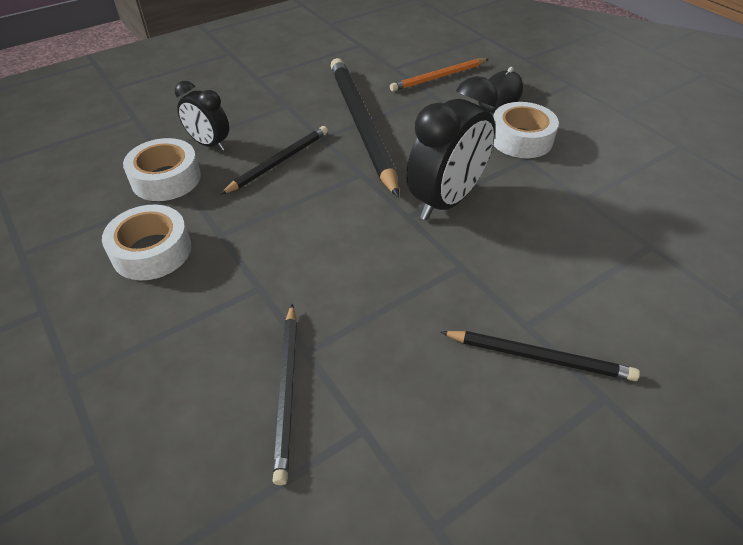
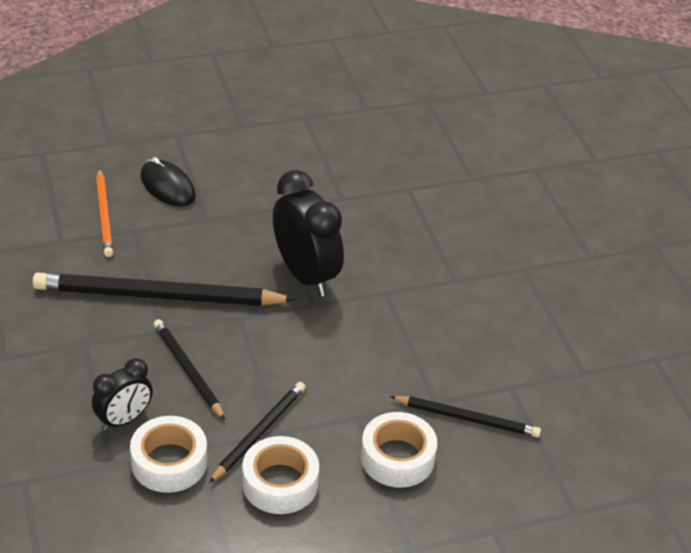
camera: 75 degrees left, 5 degrees down
black pencil [441,331,640,381] -> black pencil moved to [209,382,305,483]
white tape [493,102,559,158] -> white tape moved to [361,412,437,488]

